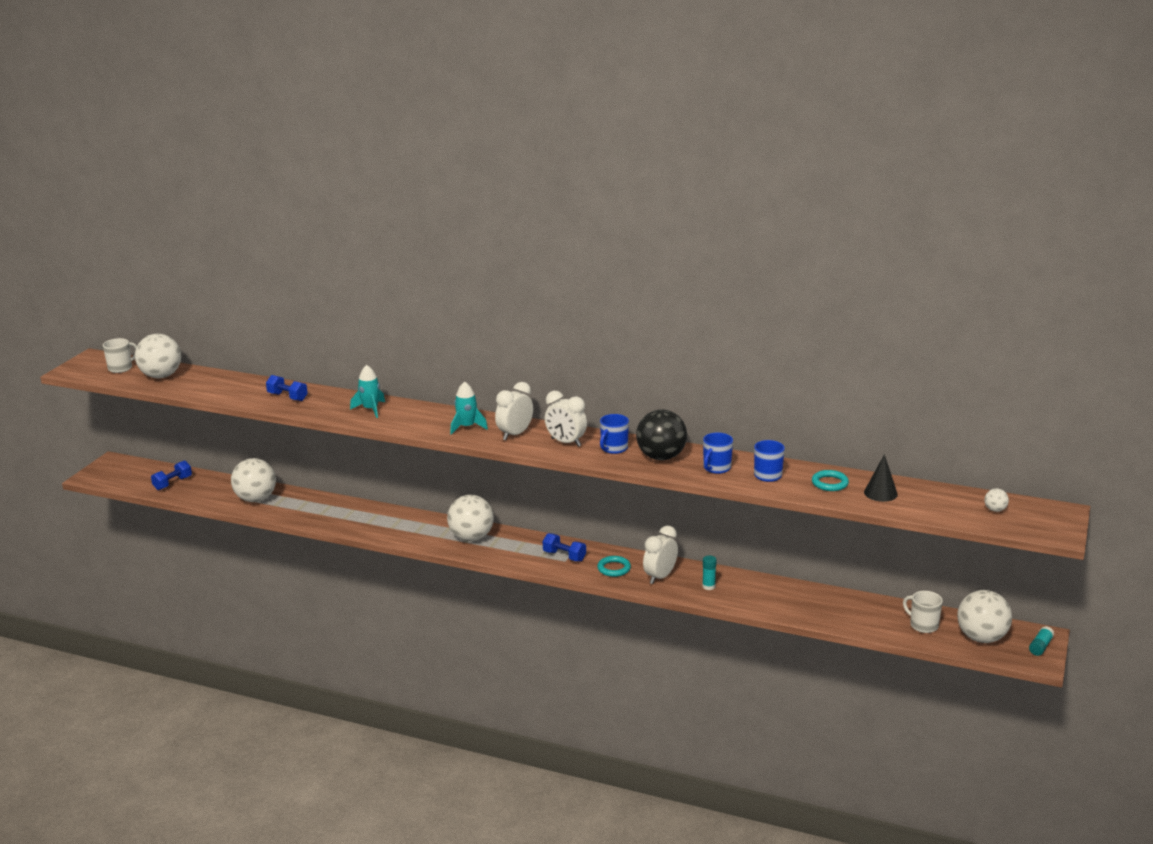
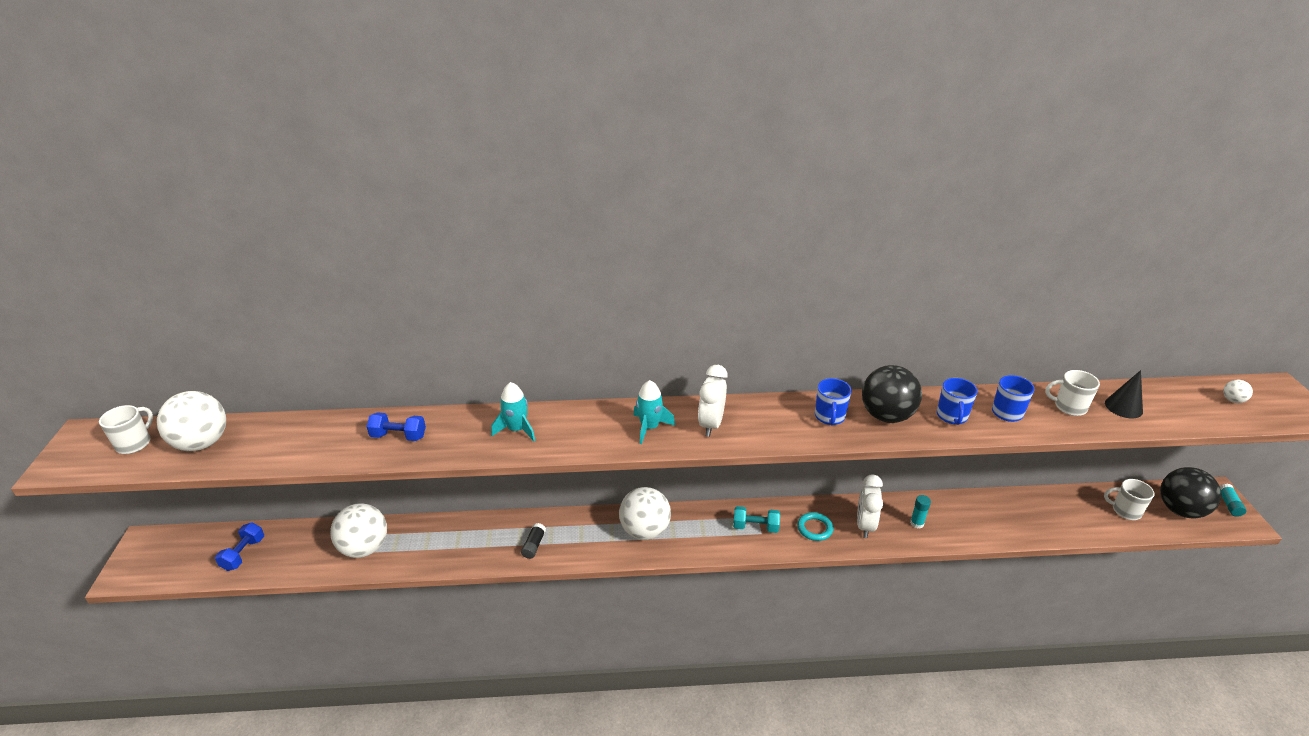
camera: 25 degrees left, 10 degrees up
blue dumbbell [543,533,586,562] -> turquoise dumbbell [733,506,780,533]
white clock [545,391,587,447] -> none
turquoise ring [812,470,849,491] -> white mug [1045,370,1100,416]
white ball [957,590,1012,643] -> black ball [1160,467,1222,518]
none -> black glue stick [521,523,546,559]

